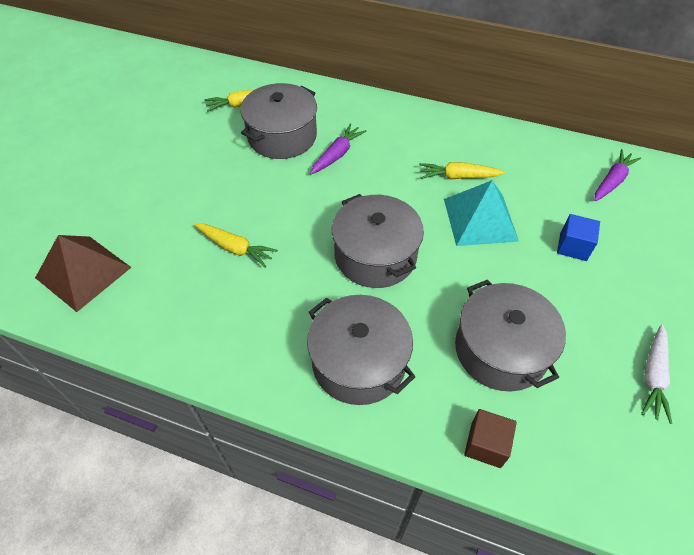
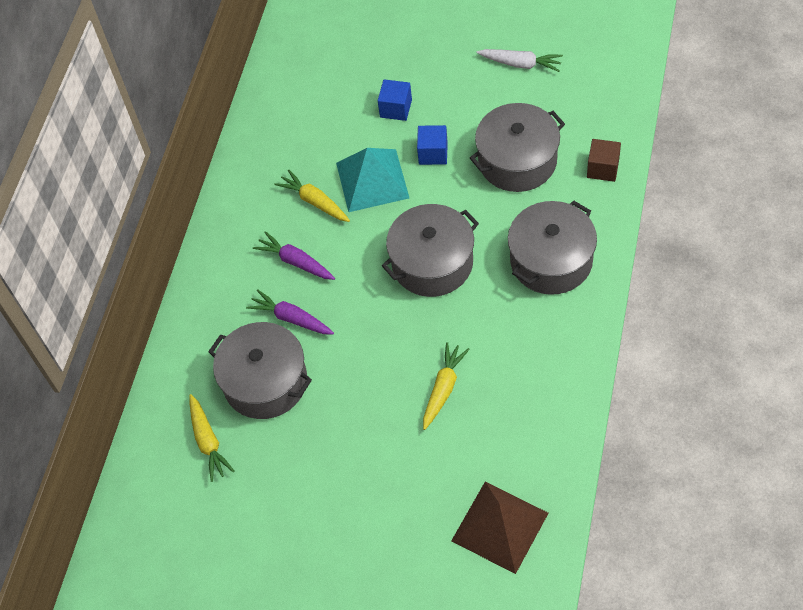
camera: 90 degrees left, 5 degrees up
yellow carrot [419,162,505,180] -> yellow carrot turned 135 degrees clockwise [274,169,350,222]
purple carrot [594,149,641,201] -> purple carrot moved to [253,231,335,280]
none -> blue cube [417,125,448,165]

